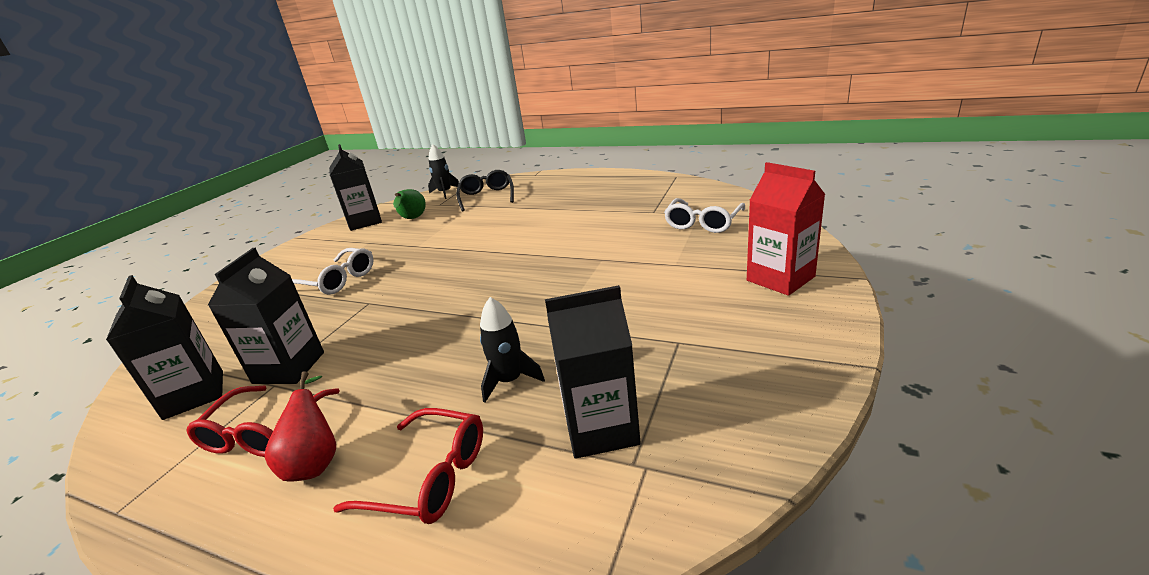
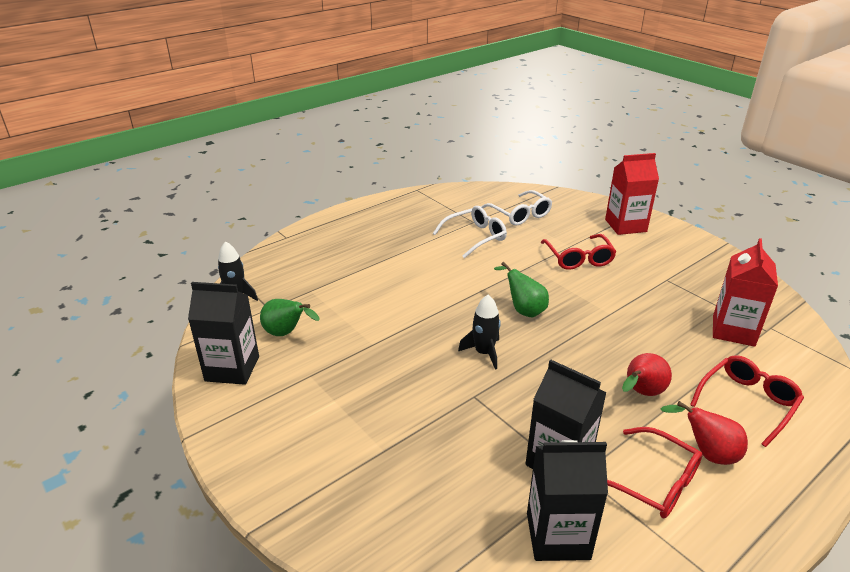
camera: 65 degrees left, 5 degrees up
white glasses [292,248,374,295] -> white glasses moved to [433,206,507,258]
black glasses [456,170,514,212] -> none
black rocket [480,297,545,403] -> black rocket moved to [458,295,501,370]
black carton [545,285,641,459] -> red carton [713,238,778,347]
none -> green pear [494,262,549,318]
none -> red glasses [541,234,616,270]
none -> red pear [622,353,672,396]

